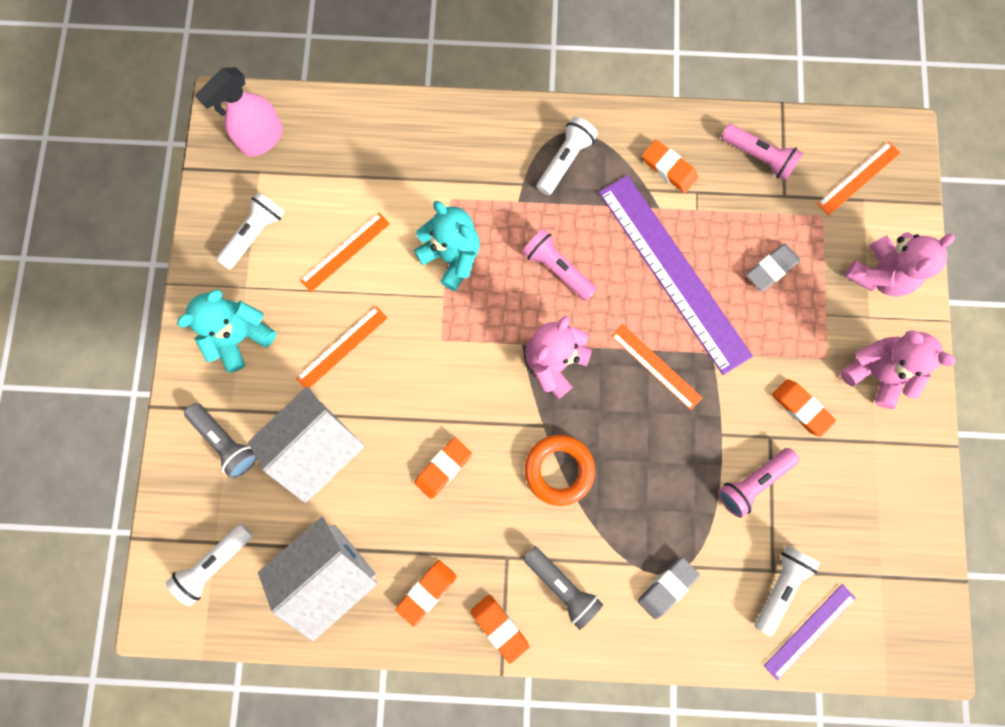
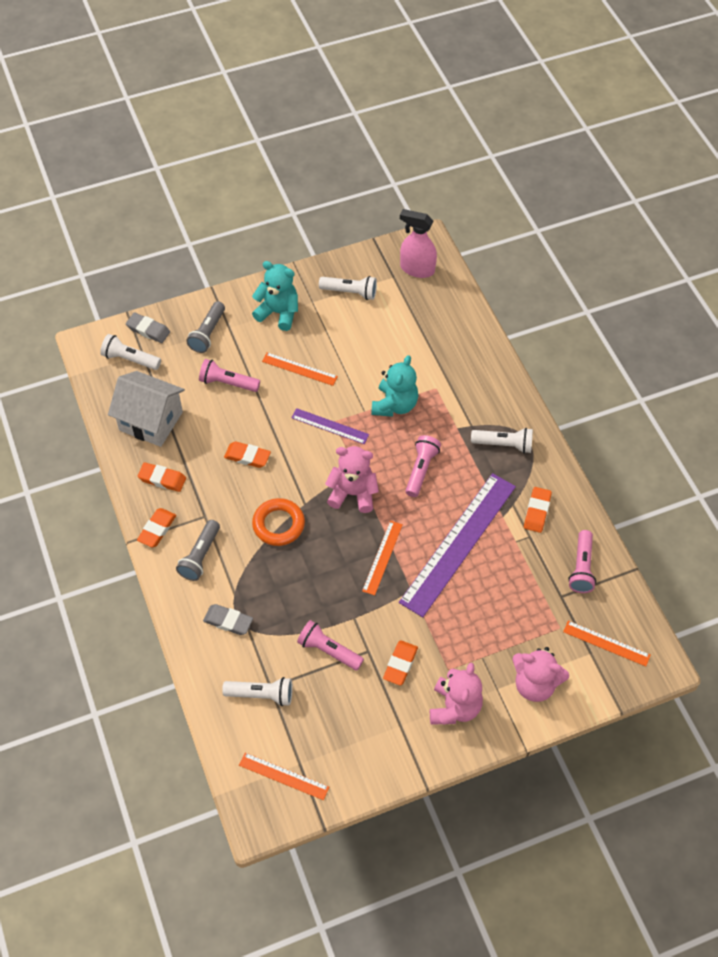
camera: 65 degrees right, 20 degrees down
white house [248,386,364,503] -> pink flashlight [199,359,260,392]
orange ruler [300,213,390,292] -> orange ruler moved to [239,752,329,800]
grey eraser [746,243,800,292] -> grey eraser moved to [126,312,170,343]
purple ruler [764,584,856,680] -> purple ruler moved to [291,408,369,444]

